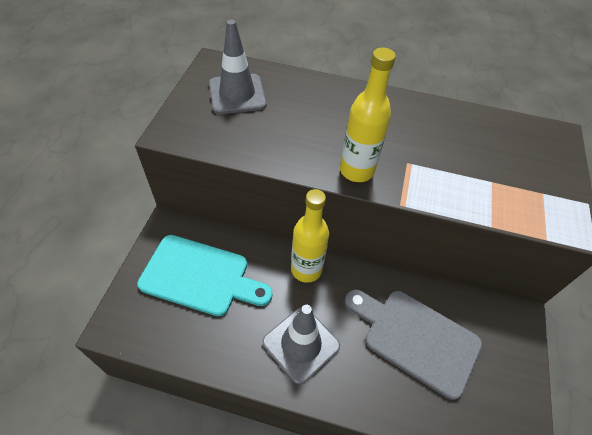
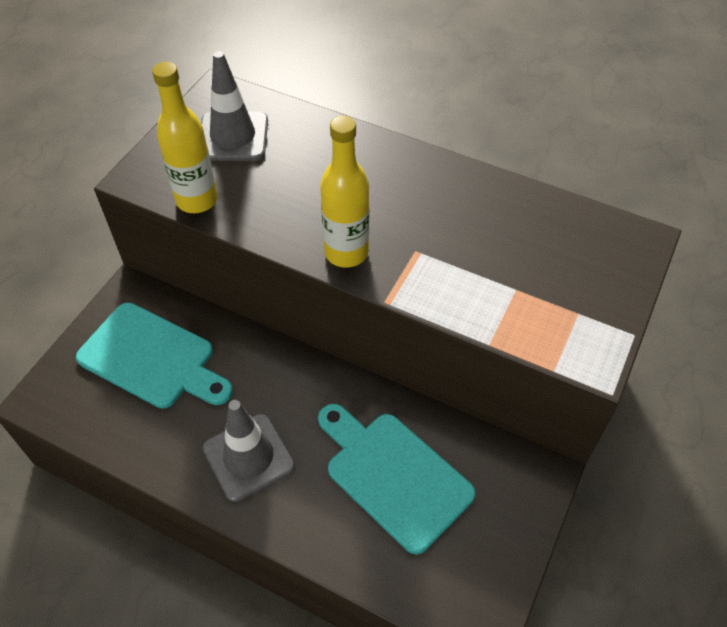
camera: 15 degrees right, 0 degrees up
yellow bottle [291,189,329,283] -> yellow bottle moved to [152,62,218,213]
grey cutting board [345,289,482,400] -> turquoise cutting board [318,404,476,555]

